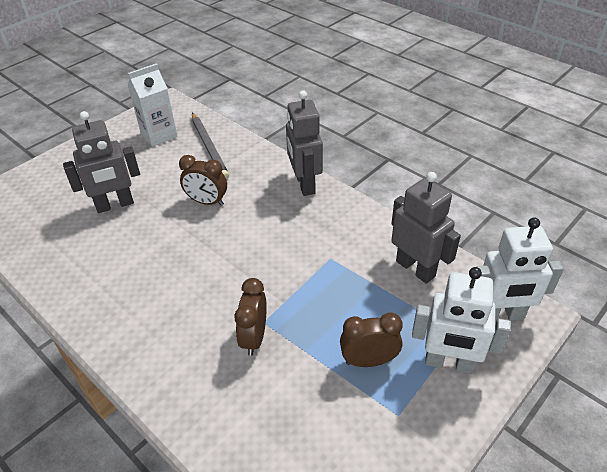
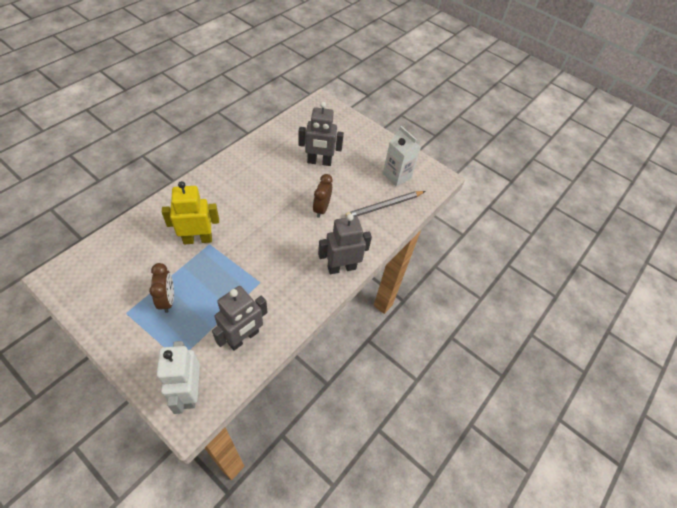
camera: 80 degrees right, 10 degrees up
grey robot [63,111,140,213] -> grey robot turned 60 degrees counterclockwise [298,102,344,166]
brown clock [234,278,267,356] -> yellow robot [162,181,219,245]
white robot [412,267,511,374] -> none

